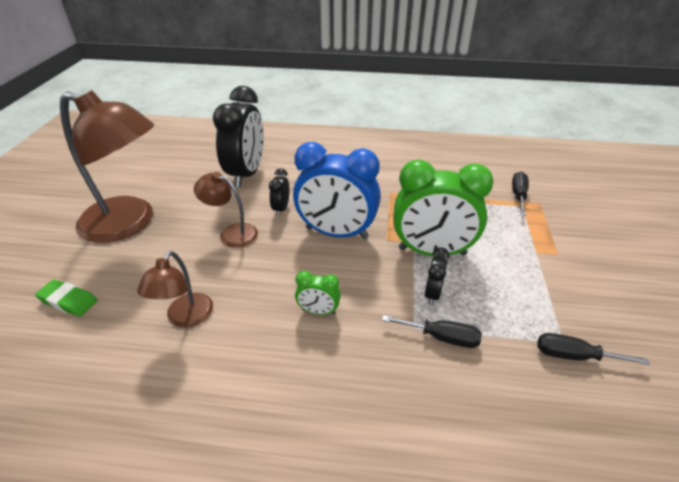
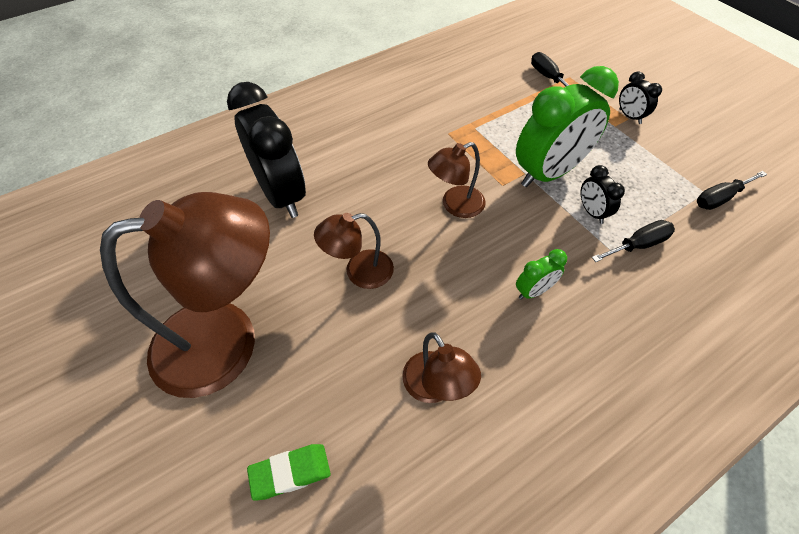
camera: 40 degrees left, 15 degrees up
black clock [269,168,289,216] -> black clock moved to [619,71,662,124]
blue clock [293,142,381,239] -> brown lamp [428,142,486,218]

